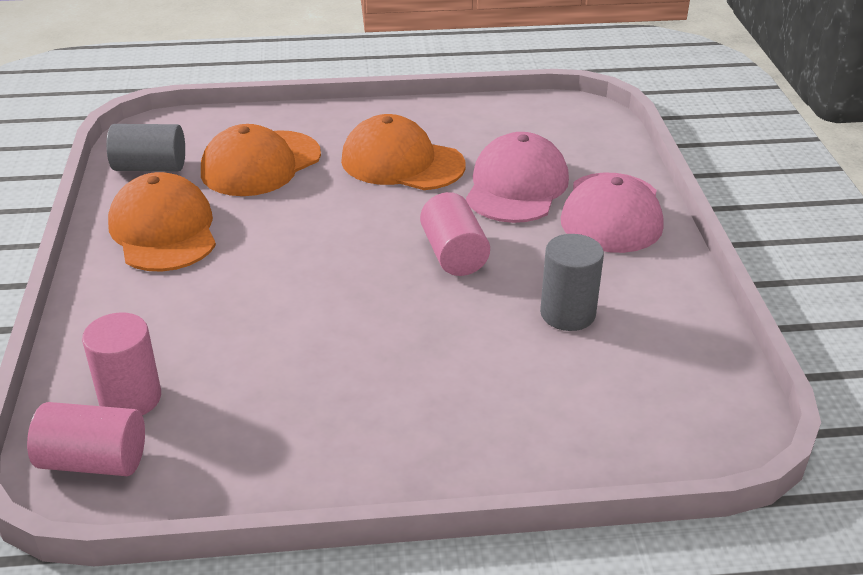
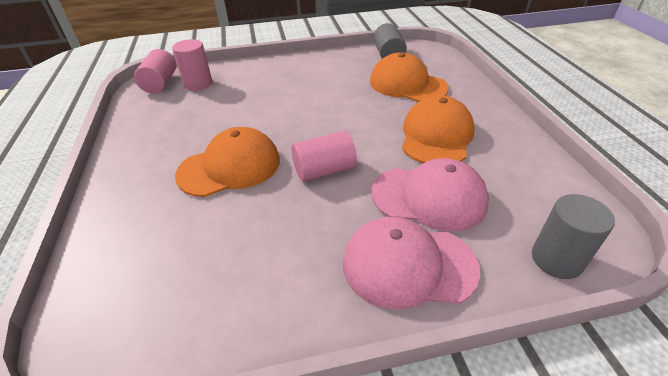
camera: 85 degrees right, 5 degrees up
orange cap [108,172,216,272] -> orange cap moved to [175,127,280,197]
grey cylinder [540,234,604,331] -> grey cylinder moved to [532,194,615,279]

